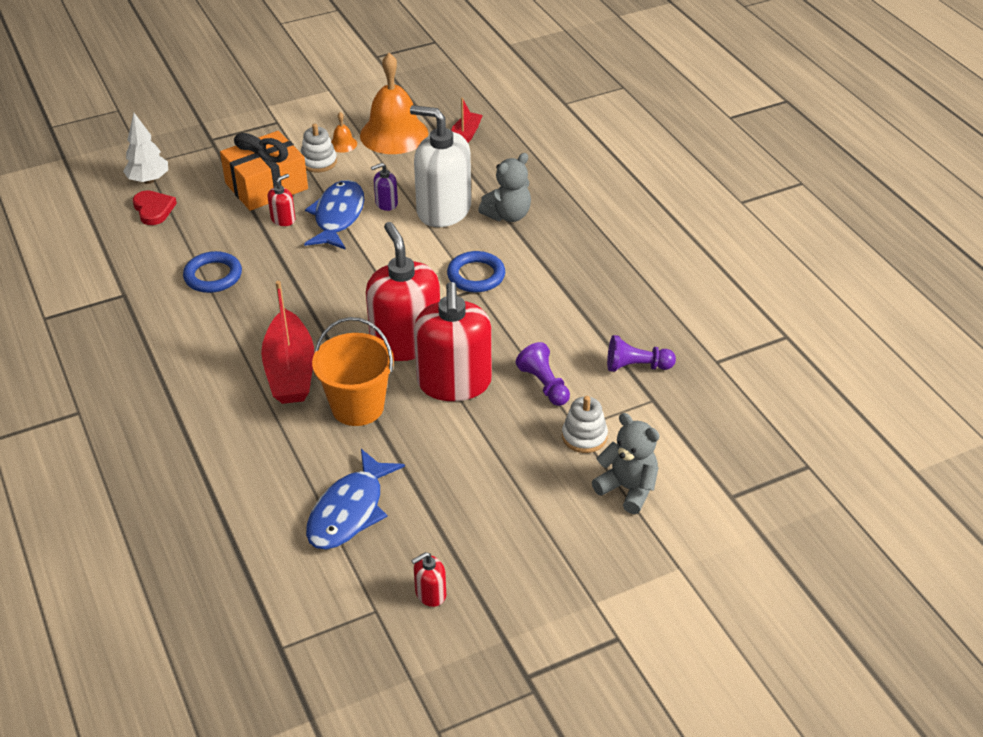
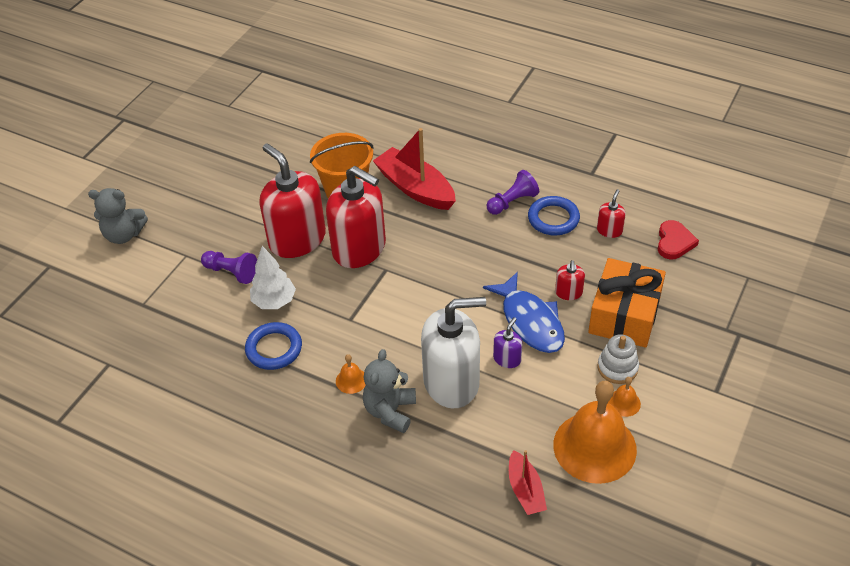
camera: 145 degrees right, 5 degrees up
white tree [123,113,168,184] -> white tree moved to [250,246,296,309]
red heart [133,190,177,225] -> red heart turned 105 degrees counterclockwise [658,220,699,259]
blue fish [306,449,405,550] -> none
red soap dispenser [411,552,446,607] -> red soap dispenser moved to [597,189,626,238]
blue ring [447,251,505,292] -> blue ring moved to [245,322,302,370]
white stacking toy [562,396,608,453] -> none
purple pawn [607,335,676,372] -> purple pawn moved to [486,170,539,215]
none -> orange bell [336,354,366,394]

